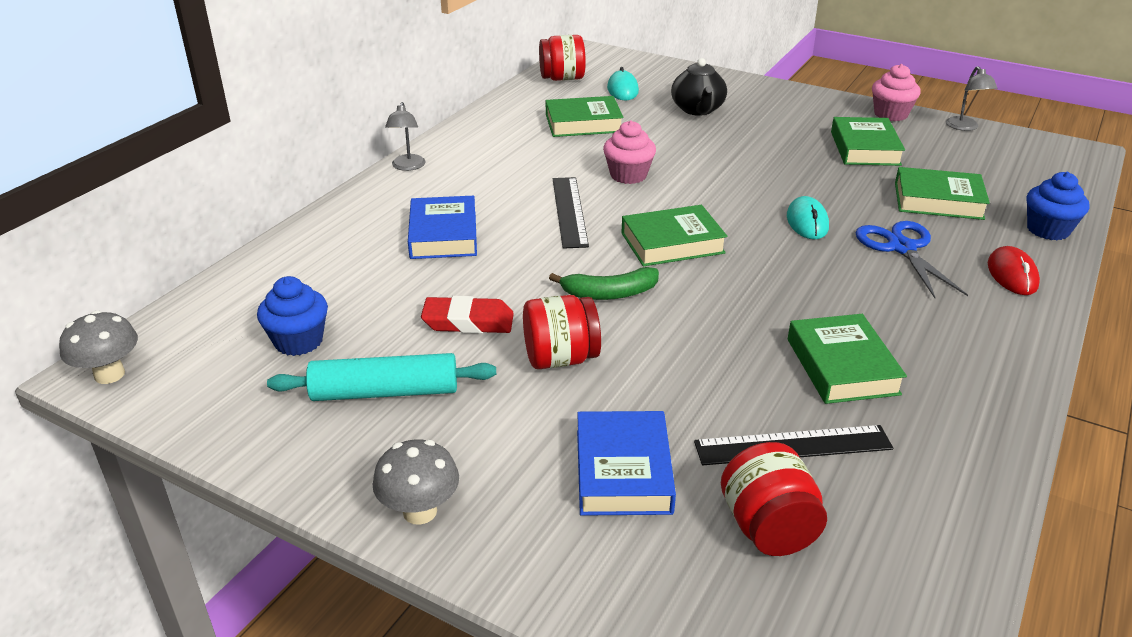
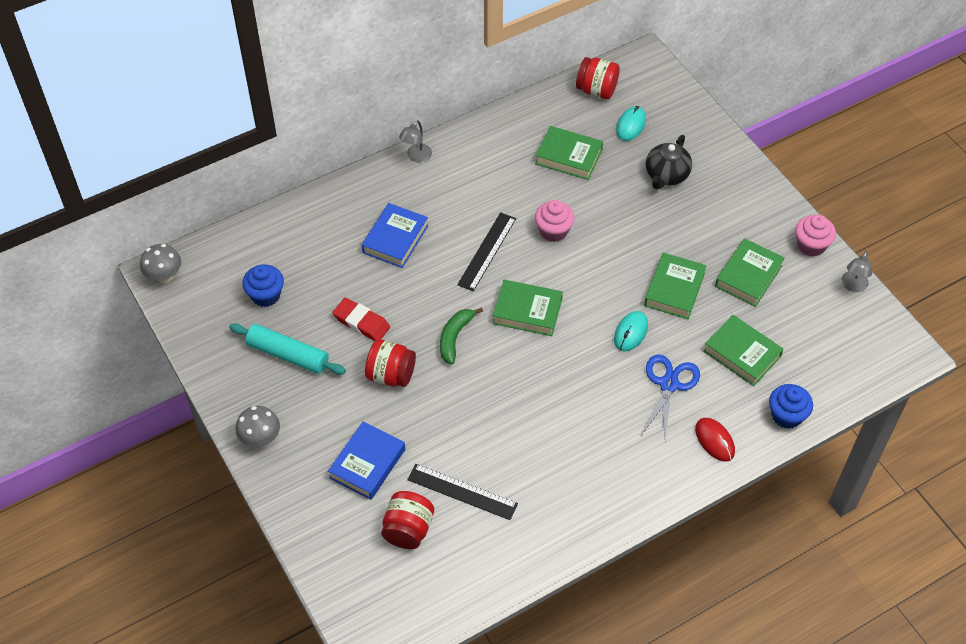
camera: 30 degrees right, 20 degrees up
green banana [549,267,659,300] -> green banana turned 90 degrees clockwise [440,307,483,364]
green book [788,314,907,404] -> green book moved to [644,253,707,319]
red mouse [988,246,1040,295] -> red mouse turned 60 degrees counterclockwise [695,418,735,462]

